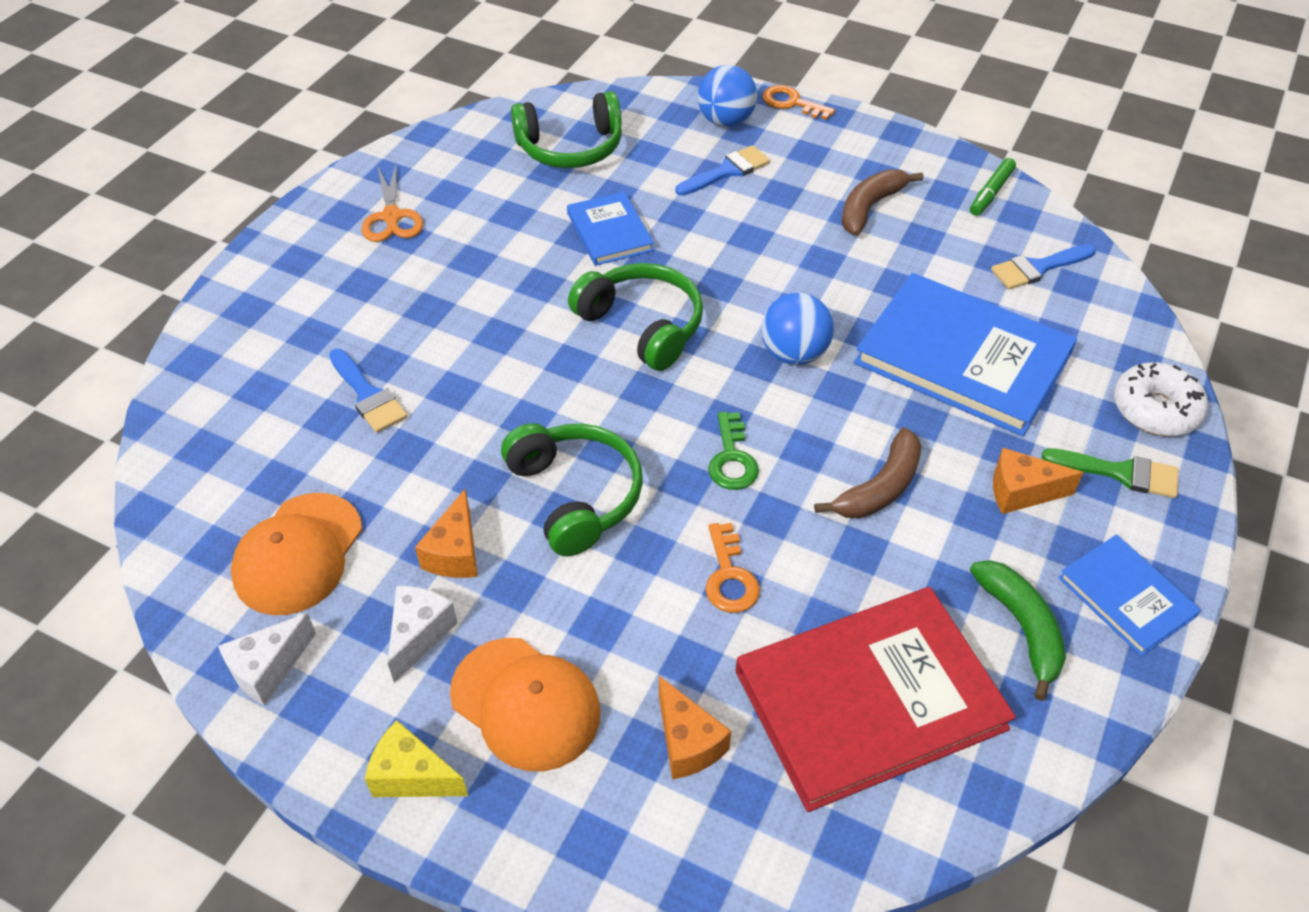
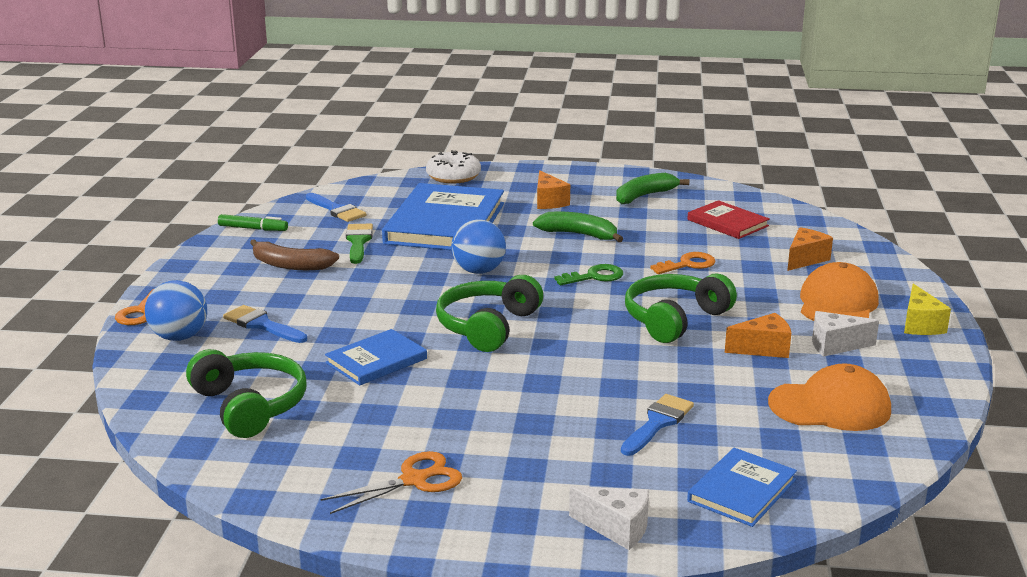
camera: 110 degrees left, 25 degrees down
white cheese [218,613,316,706] -> white cheese moved to [569,486,649,550]
red book [736,587,1016,812] -> red book [687,200,770,239], size x0.52
brown banana [814,427,922,518] -> green banana [533,212,623,242]
green brush [1042,448,1178,498] -> green brush moved to [346,224,373,264]
blue book [1058,535,1201,656] -> blue book moved to [687,448,797,527]

